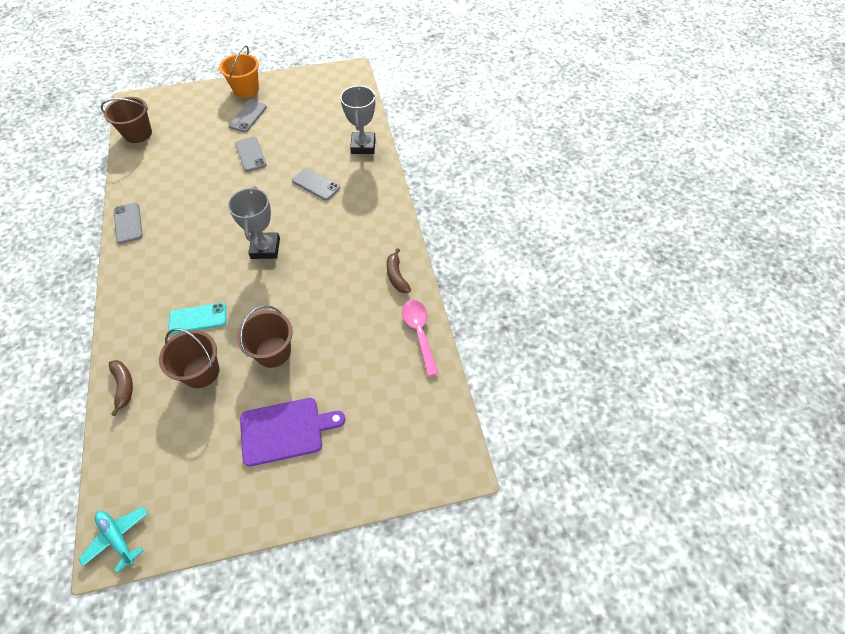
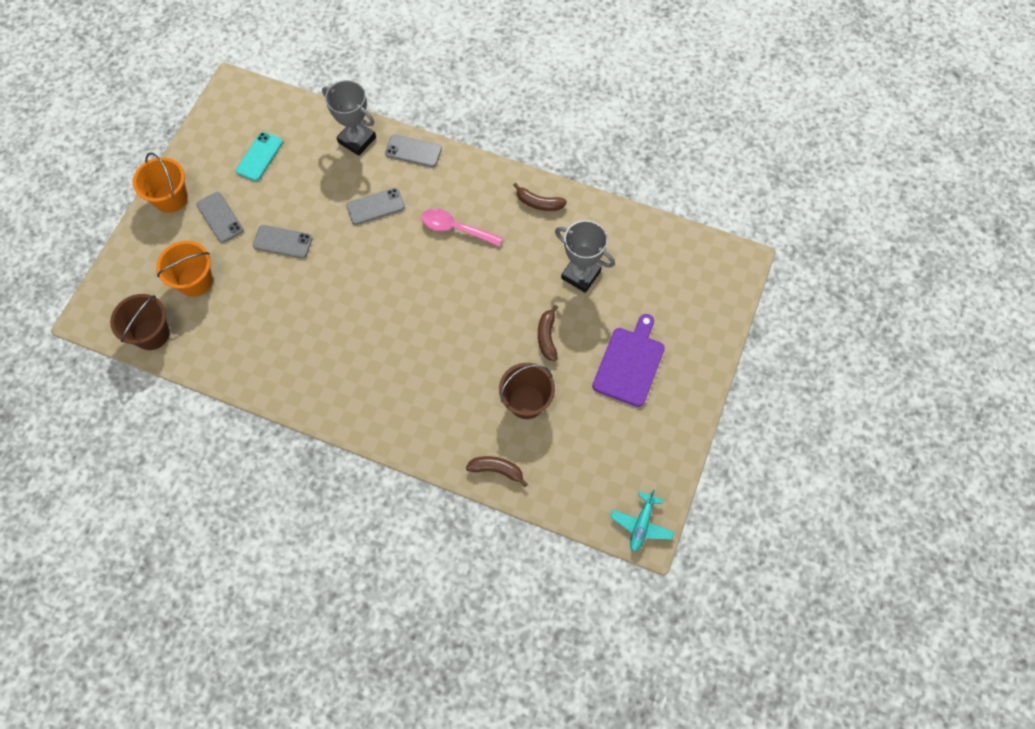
camera: 55 degrees left, 10 degrees up
turquoise plane [78,507,148,573] -> turquoise plane turned 60 degrees counterclockwise [610,490,674,552]
grey phone [114,202,143,244] -> grey phone moved to [385,135,442,167]
turquoise phone [168,303,226,334] -> turquoise phone moved to [236,132,283,181]
grey trophy [228,186,280,259] -> grey trophy moved to [555,220,615,293]
brown bucket [237,305,293,368] -> brown banana [538,305,558,361]
pink spoon [402,300,439,376] -> pink spoon moved to [421,209,503,246]
none -> orange bucket [156,241,213,297]

